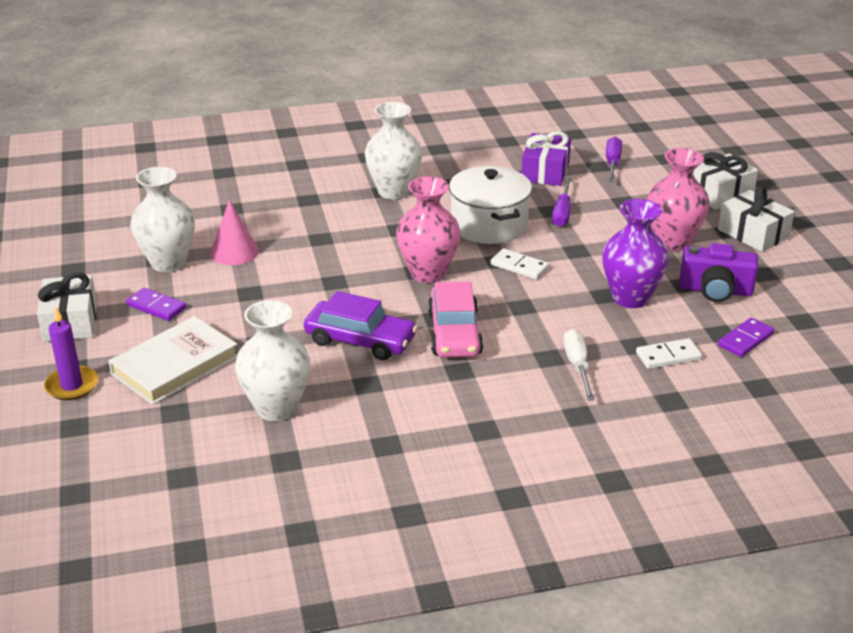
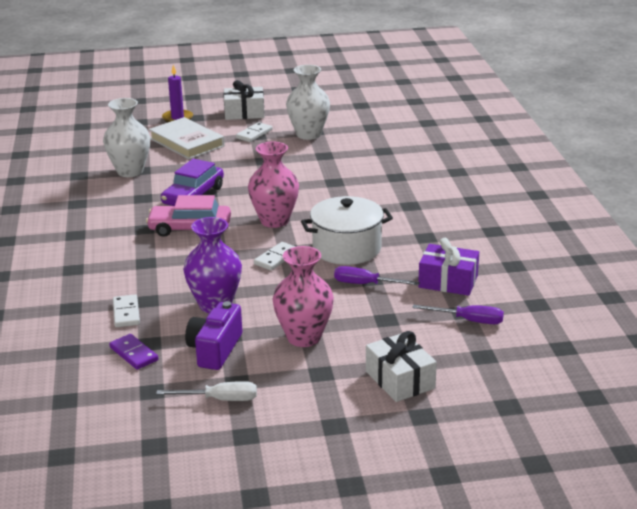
camera: 95 degrees right, 5 degrees down
purple domino [126,288,186,321] -> white domino [236,122,272,142]
pink cone [210,200,259,265] -> none
white vase [365,102,422,199] -> none
white screwdriver [563,329,595,401] -> white screwdriver moved to [156,381,257,401]
white gift [718,186,794,252] -> none

